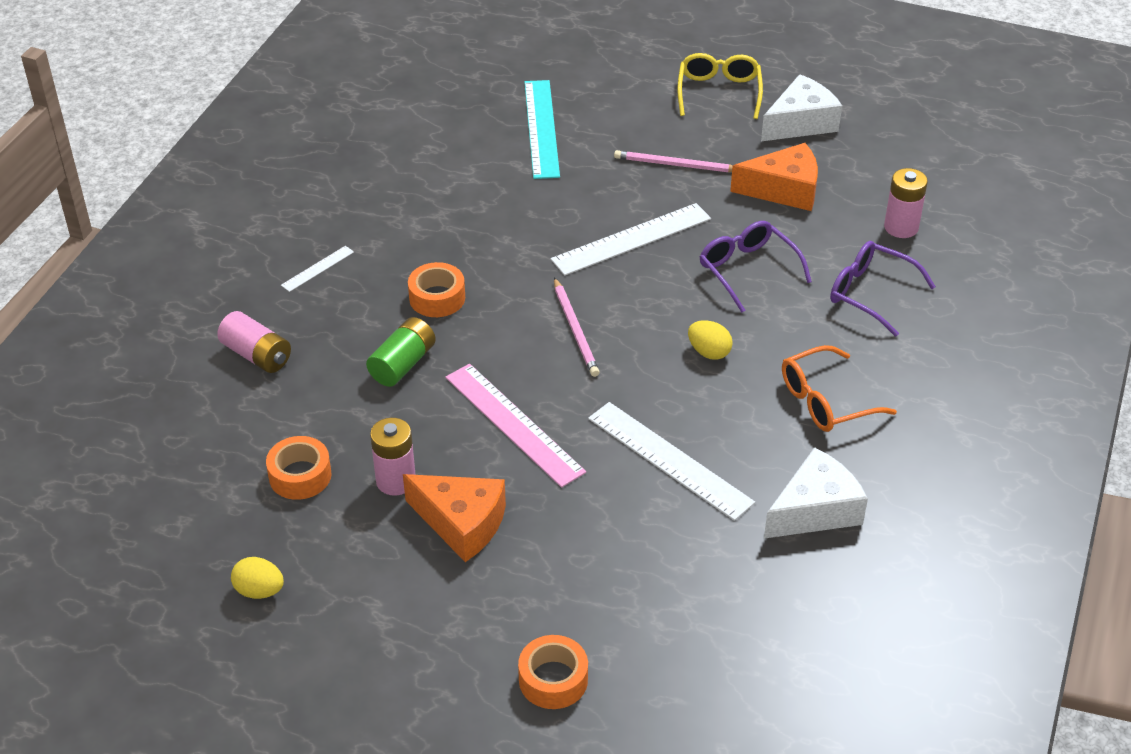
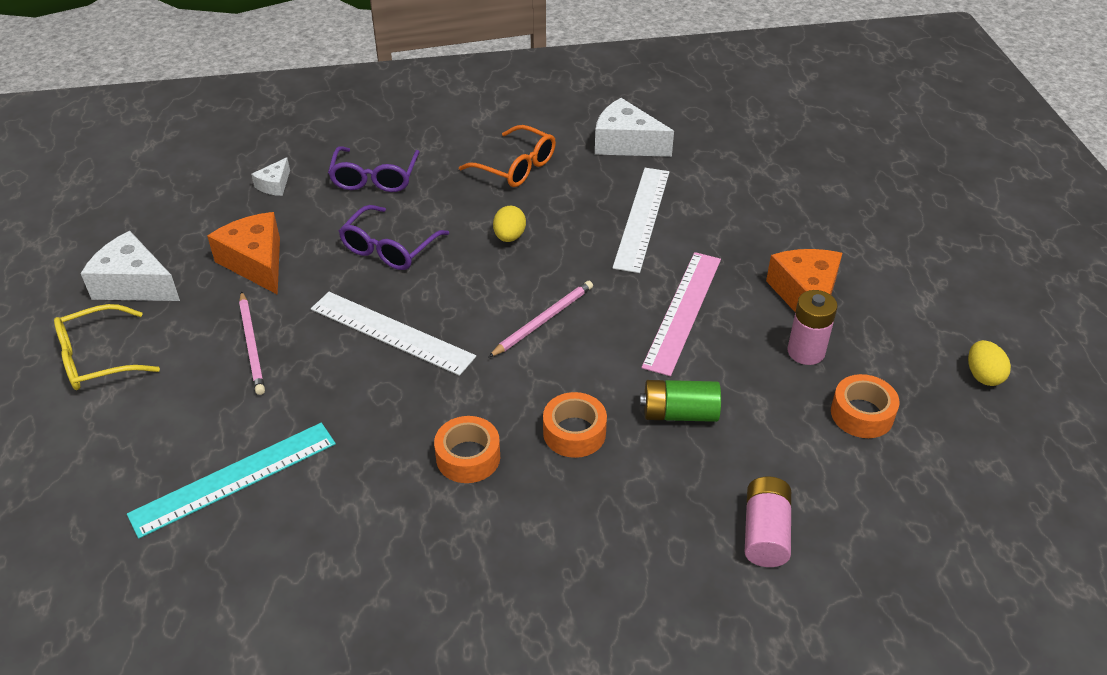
camera: 120 degrees left, 0 degrees up
white ruler [281,246,354,292] -> none
orange tape [518,635,588,709] -> orange tape moved to [434,416,500,483]
pink battery [884,168,928,238] -> white cheese [251,157,290,196]

